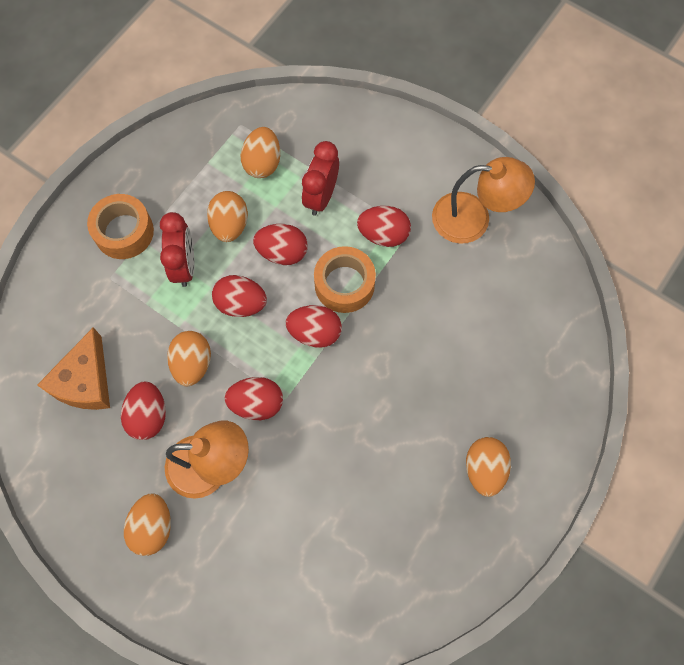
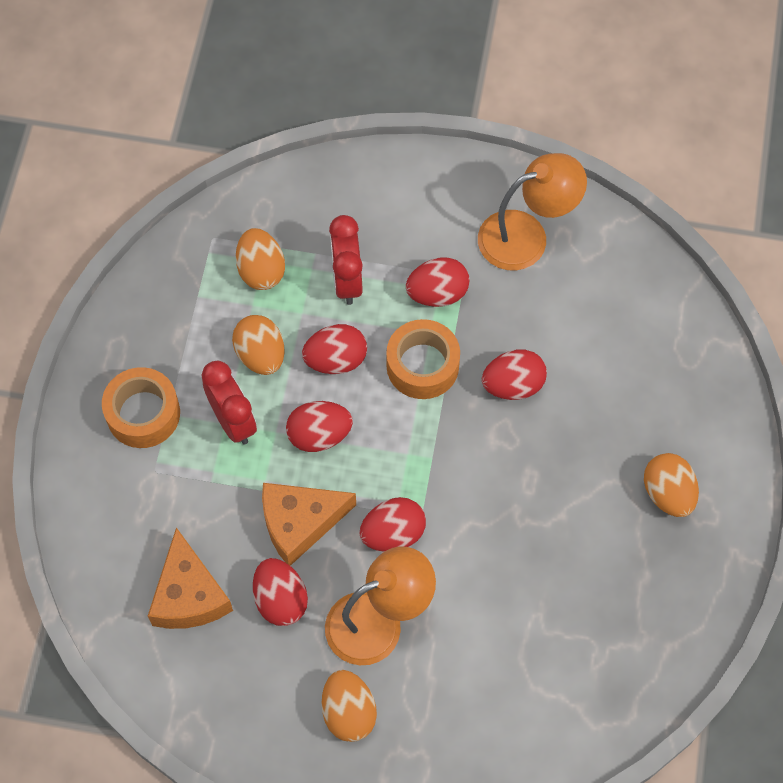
camera: 25 degrees left, 5 degrees down
orange egg [167,331,211,386] -> orange cheese [262,483,356,566]
red egg [286,305,342,348] -> red egg moved to [482,349,547,400]

